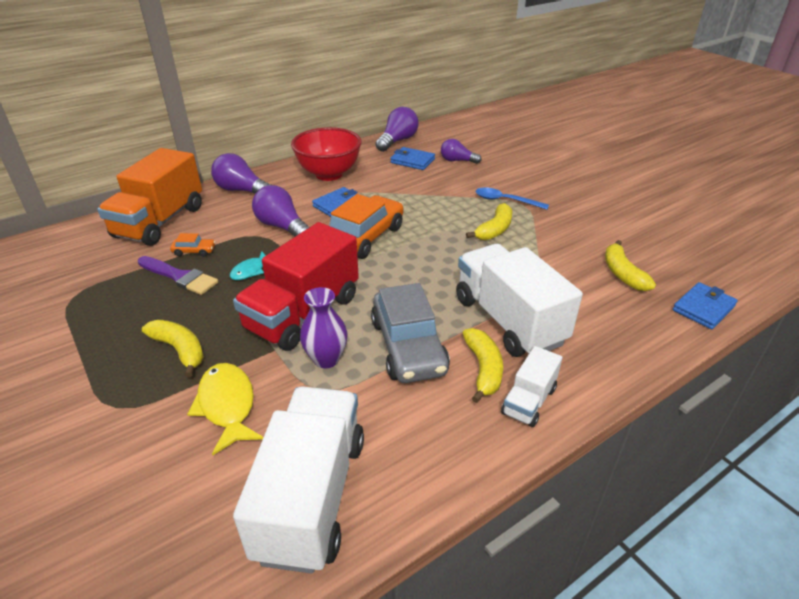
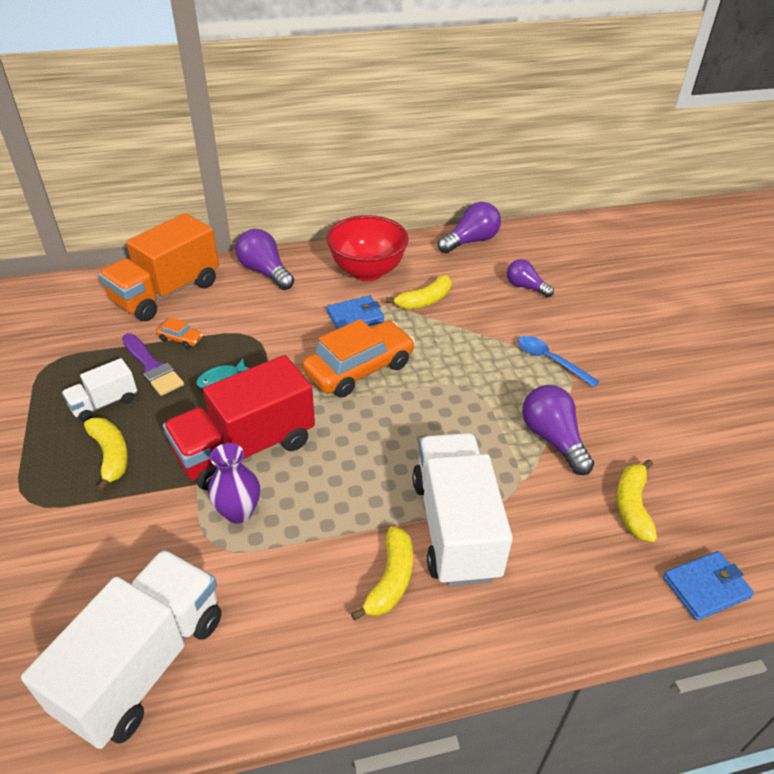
camera: 20 degrees right, 5 degrees up
yellow fish [187,363,263,455] -> none
purple light bulb [252,185,309,237] -> purple light bulb moved to [522,385,594,475]
grey car [371,283,450,383] -> none
blue wallet [390,147,435,170] -> none
yellow banana [466,203,512,240] -> yellow banana moved to [386,275,452,309]
white truck [501,346,562,427] -> white truck moved to [62,358,137,422]

